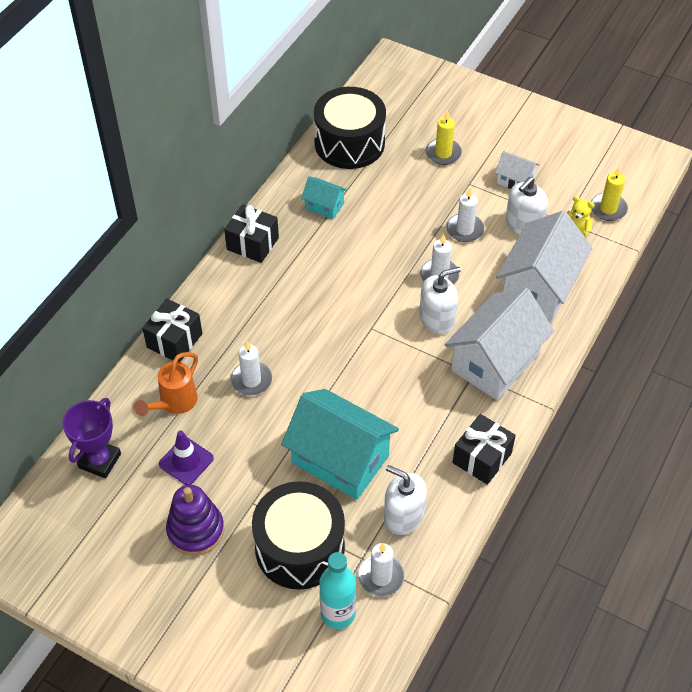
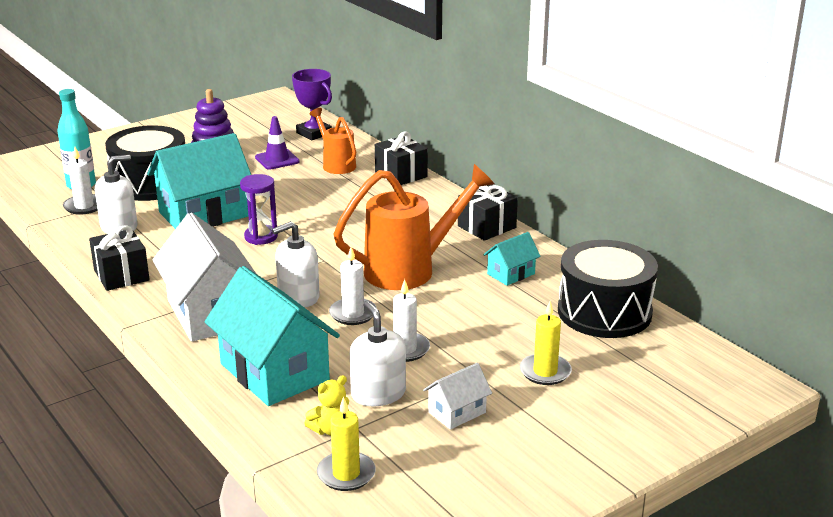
camera: 115 degrees right, 25 degrees down
white candle [230,341,272,395] -> none
white soap dispenser [419,267,461,334] -> white soap dispenser turned 60 degrees clockwise [272,221,320,307]
white house [496,211,592,322] -> turquoise house [204,266,340,406]
none -> purple hourglass [240,174,278,245]
none -> orange watering can [333,164,494,290]

